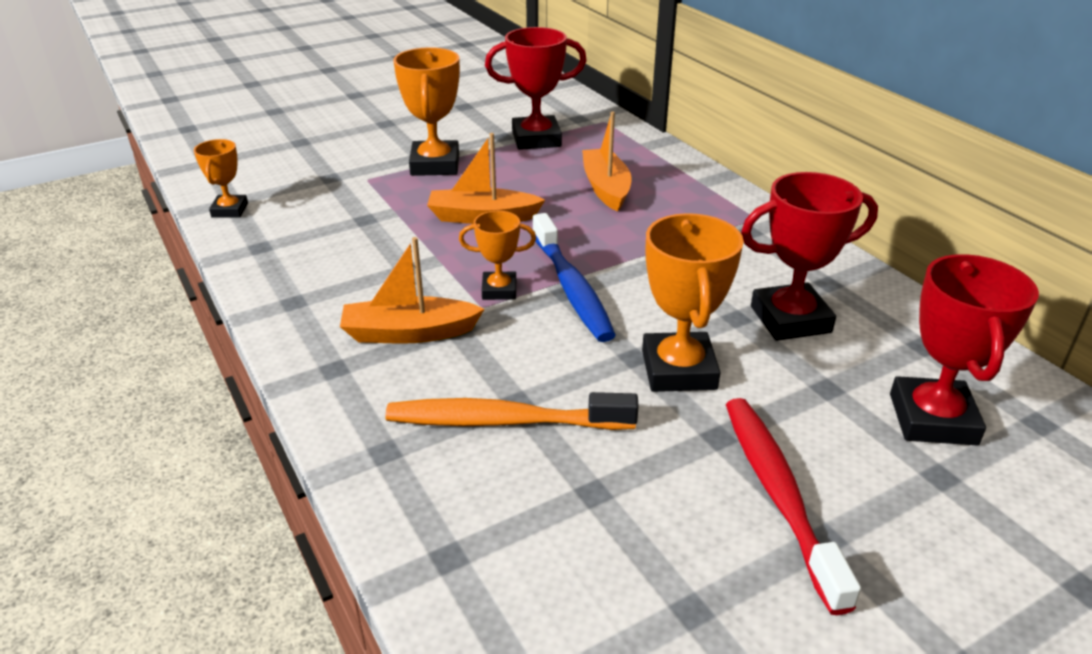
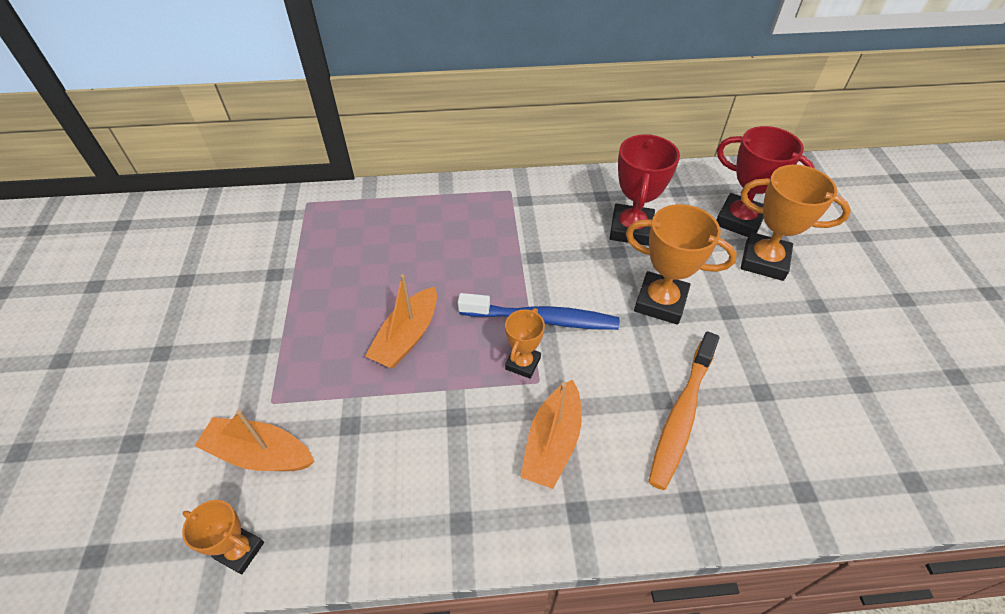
camera: 65 degrees left, 15 degrees up
orange trophy [393,47,460,176] -> orange trophy moved to [741,165,851,281]
red trophy [485,27,587,150] -> none
orange boat [582,111,631,212] -> orange boat moved to [194,410,314,471]
red toothbrush [726,398,861,615] -> none

